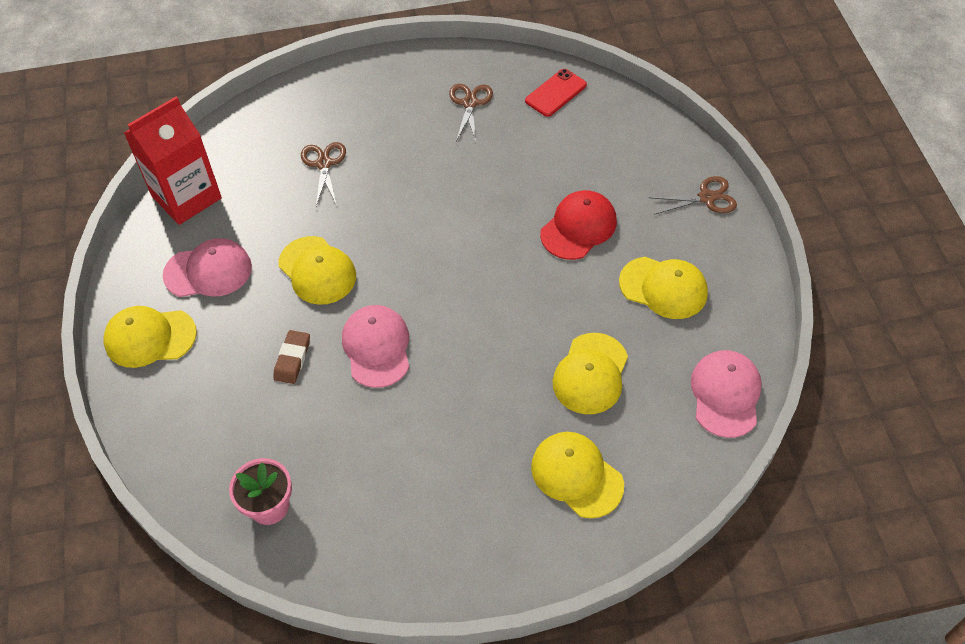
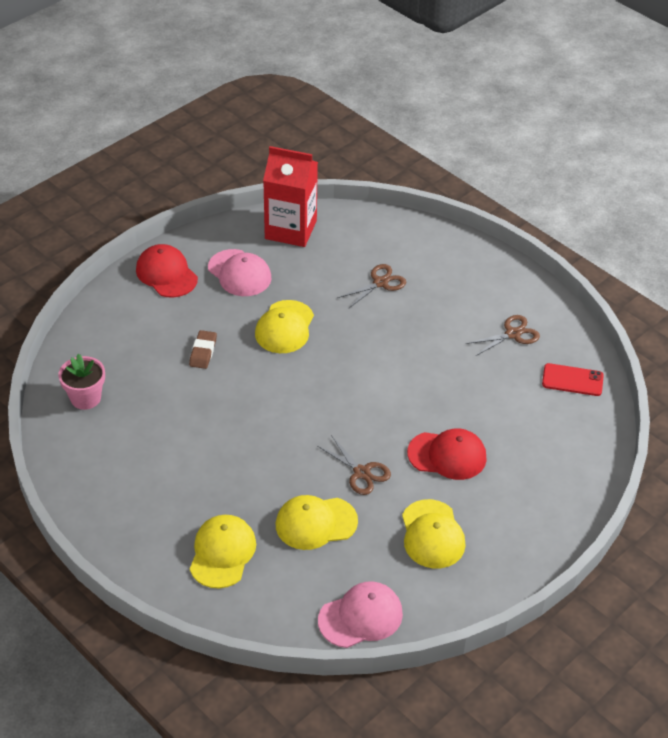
camera: 55 degrees right, 10 degrees down
yellow cap [103,306,197,368] -> red cap [136,244,198,298]
brown eraser [273,330,310,384] -> brown eraser turned 60 degrees counterclockwise [189,330,217,369]
pink cap [342,305,409,388] -> none
brown scissors [649,176,737,215] -> brown scissors moved to [318,435,391,495]

